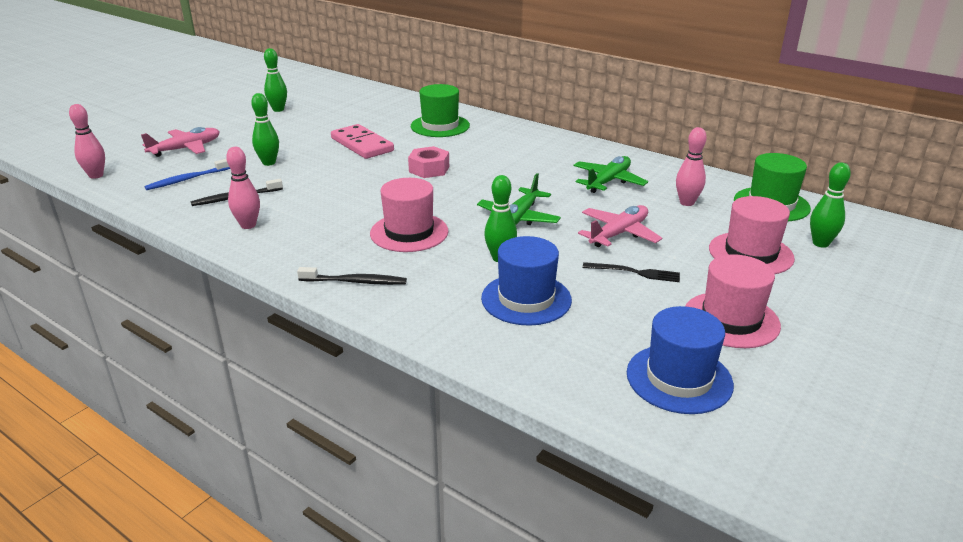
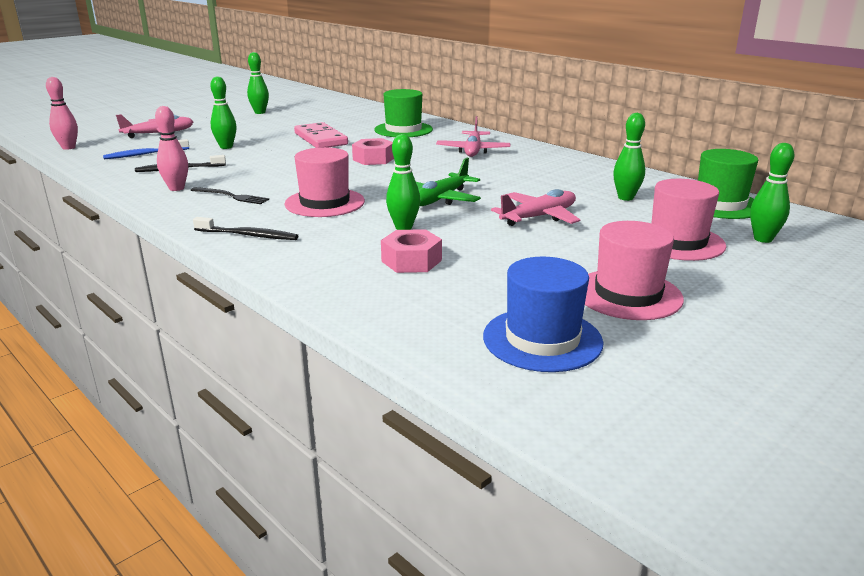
camera: 10 degrees right, 5 degrees down
blue hat [481,236,572,326] -> pink nut [381,229,442,273]
green plane [574,156,648,193] -> none
black fork [583,262,680,282] -> black fork moved to [190,187,269,204]
pink bowling pin [676,127,707,206] -> green bowling pin [613,113,645,201]
none -> pink plane [436,116,511,157]

